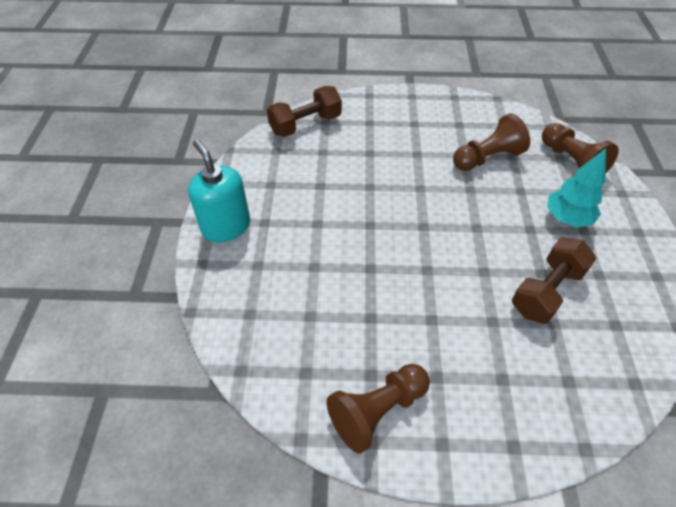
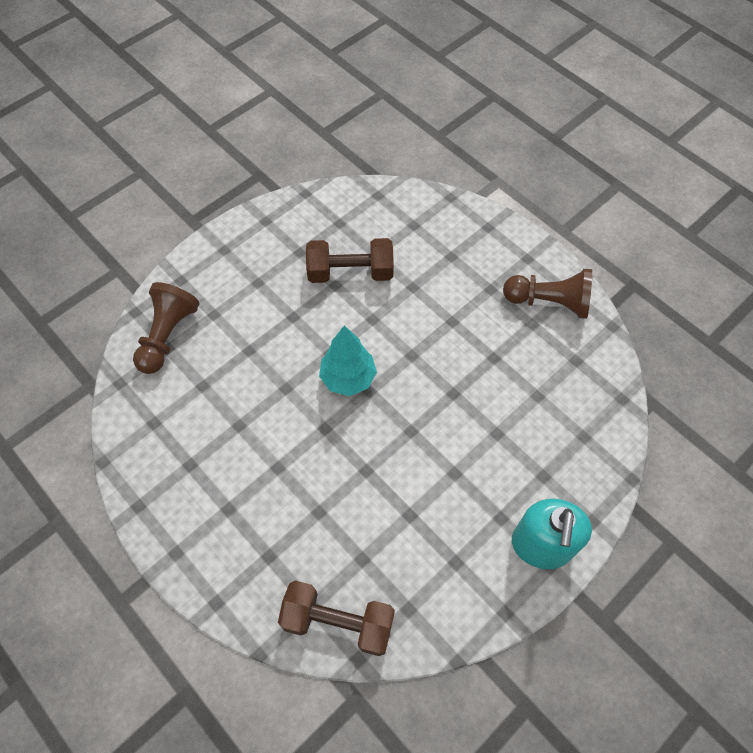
camera: 135 degrees left, 10 degrees up
brown pawn [453,114,530,171] -> none
turquoise tree [547,148,606,227] -> turquoise tree moved to [319,325,377,396]

